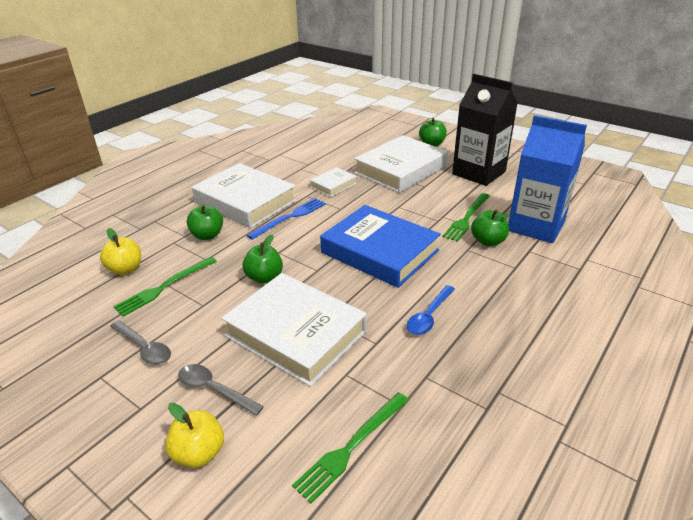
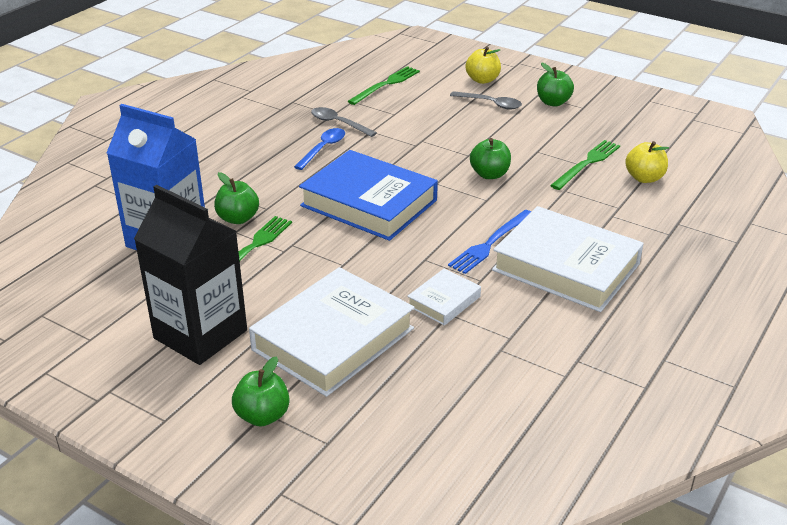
camera: 175 degrees right, 0 degrees up
grey spoon [110,320,171,365] -> grey spoon moved to [311,107,377,137]
green apple [187,205,223,240] -> green apple moved to [537,63,574,106]
white book [221,273,367,387] -> none

